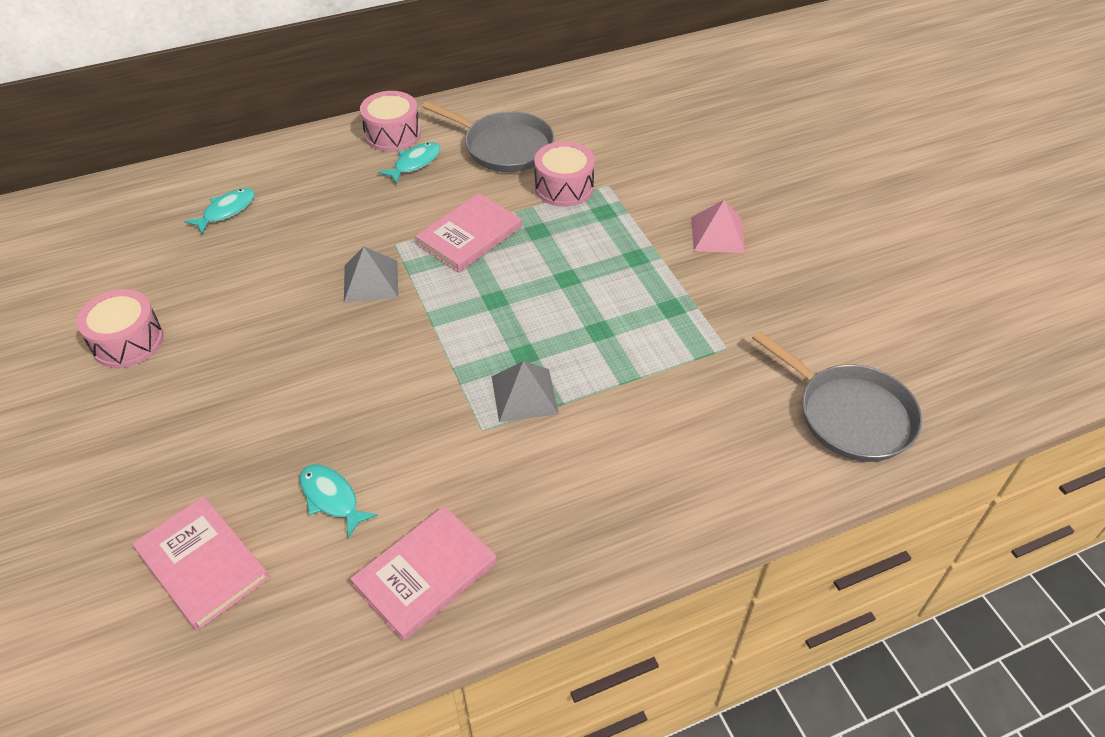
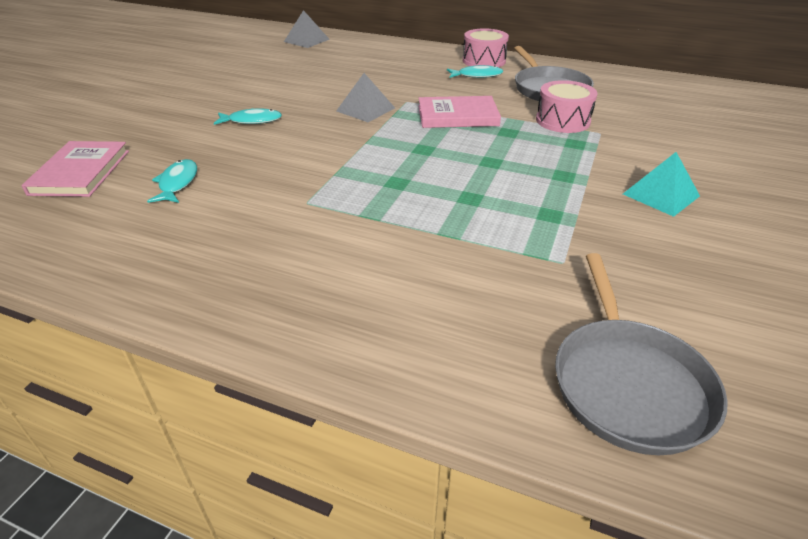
camera: 45 degrees right, 10 degrees down
pink drum [77,289,163,368] -> none
turquoise fish [184,188,255,234] -> turquoise fish moved to [214,108,282,125]
pink book [350,506,497,641] -> none
grey pyramid [491,361,559,422] -> grey pyramid moved to [284,10,330,48]
pink pyramid [691,200,746,253] -> turquoise pyramid [623,152,700,217]

